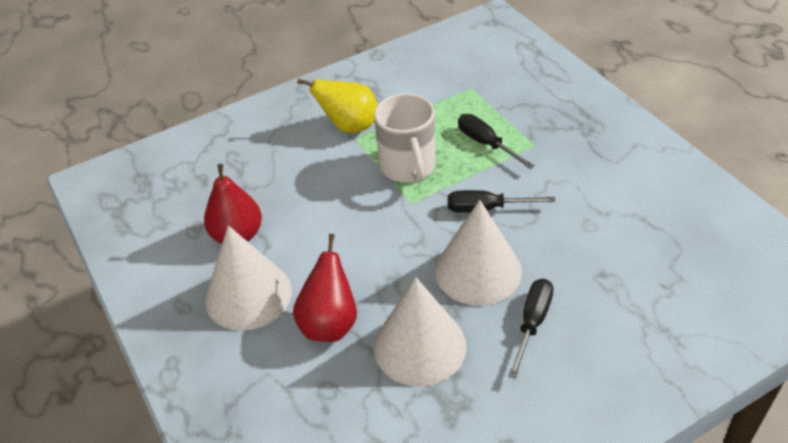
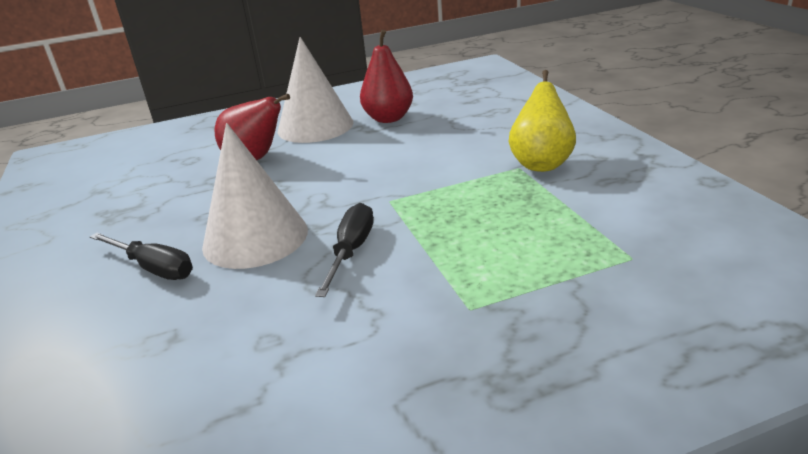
camera: 100 degrees right, 15 degrees down
white mug [374,93,436,182] -> none
white cone [374,277,467,386] -> none
black screwdriver [458,114,535,169] -> none

